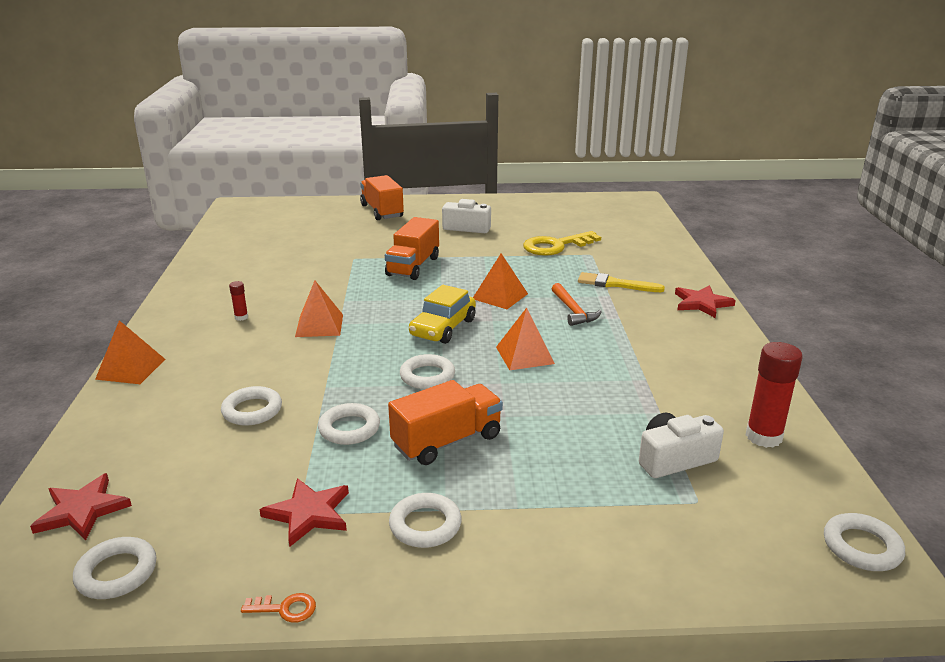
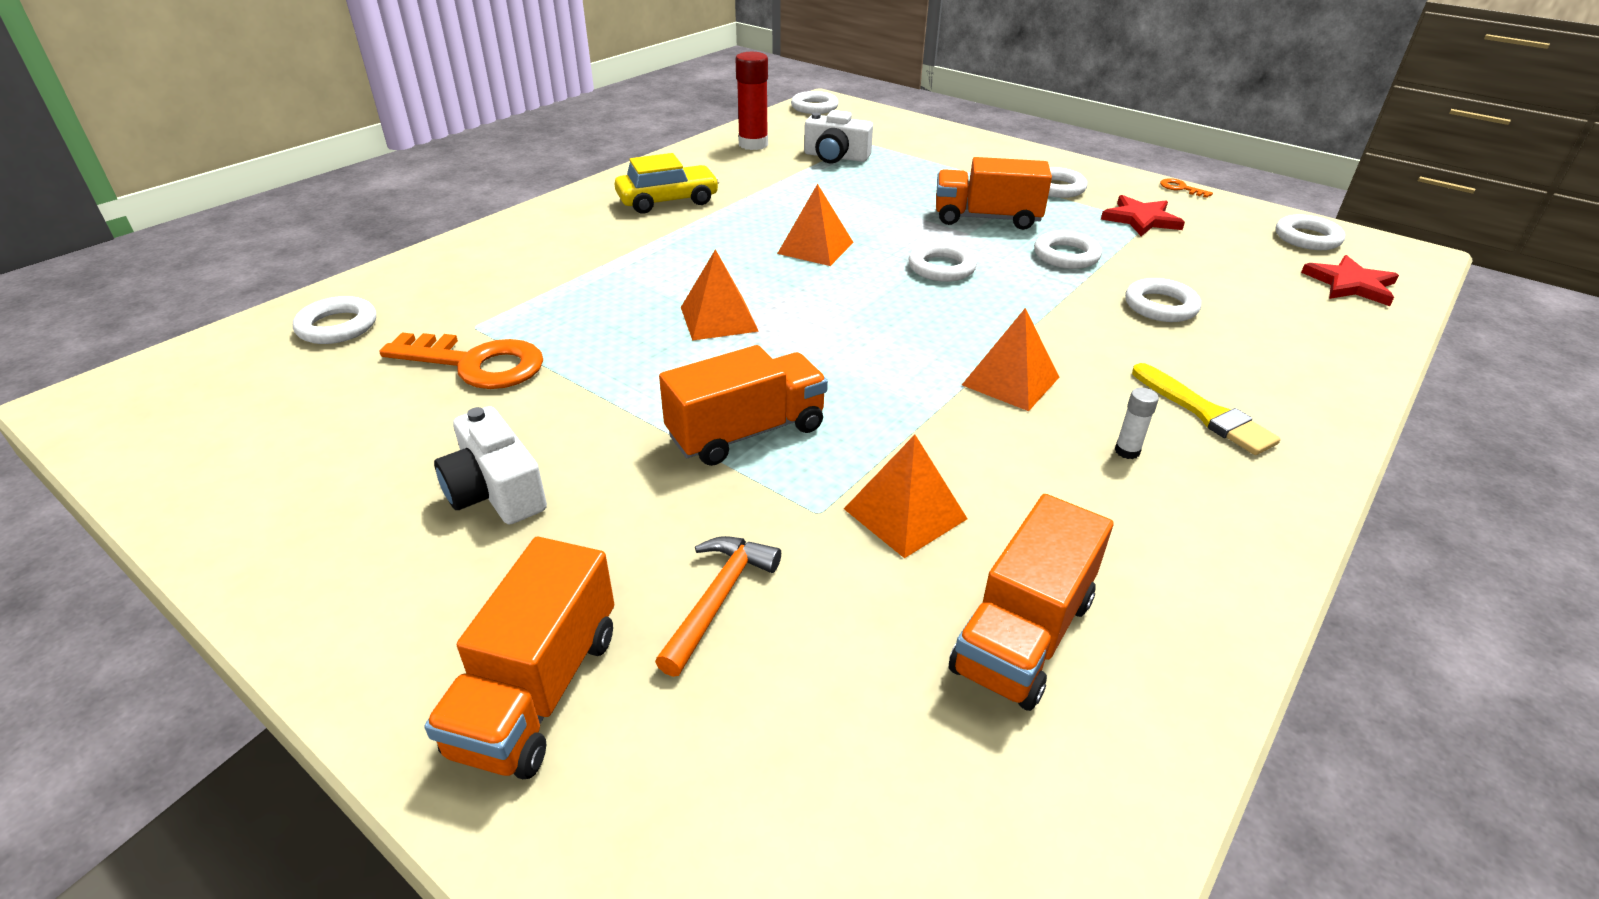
camera: 140 degrees left, 10 degrees up
orange pyramid [95,320,165,384] -> orange pyramid moved to [844,435,968,558]
red glue stick [229,281,248,321] -> white glue stick [1114,388,1159,459]
yellow car [409,285,476,344] -> yellow car moved to [615,153,720,214]
yellow key [523,231,601,256] -> orange key [380,333,543,389]
orange hammer [552,283,602,326] -> orange hammer moved to [655,536,781,677]
yellow brush [578,272,665,292] -> yellow brush moved to [1132,363,1280,455]
red star [675,285,736,318] -> none
none -> white ring [293,296,376,344]
none -> orange truck [949,494,1113,711]

